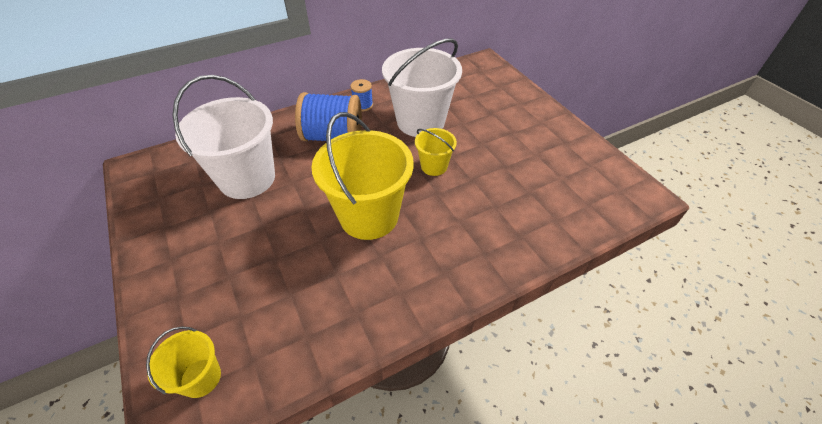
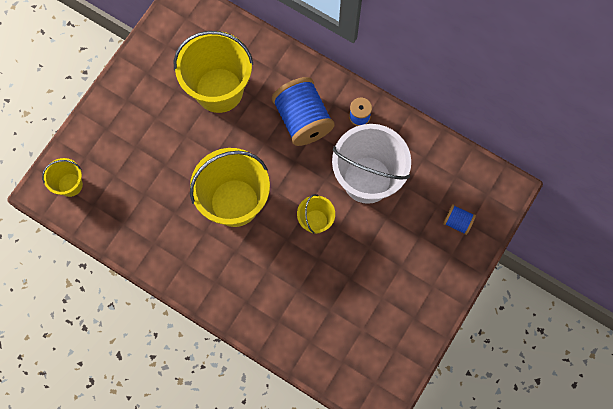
camera: 60 degrees right, 25 degrees up
white bucket [172,75,275,199] -> yellow bucket [174,31,253,113]
none -> blue spool [443,204,476,235]

